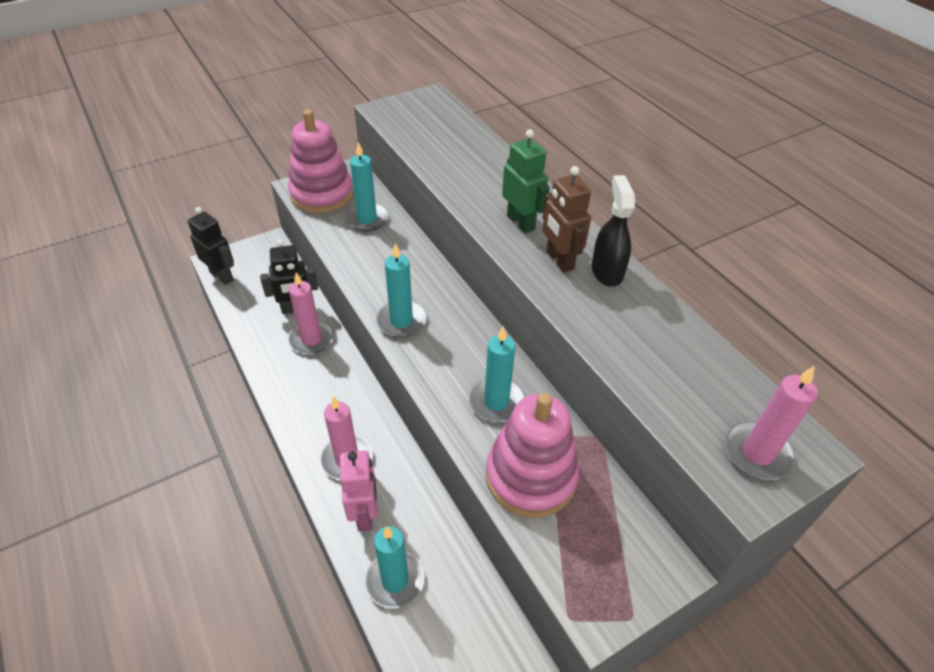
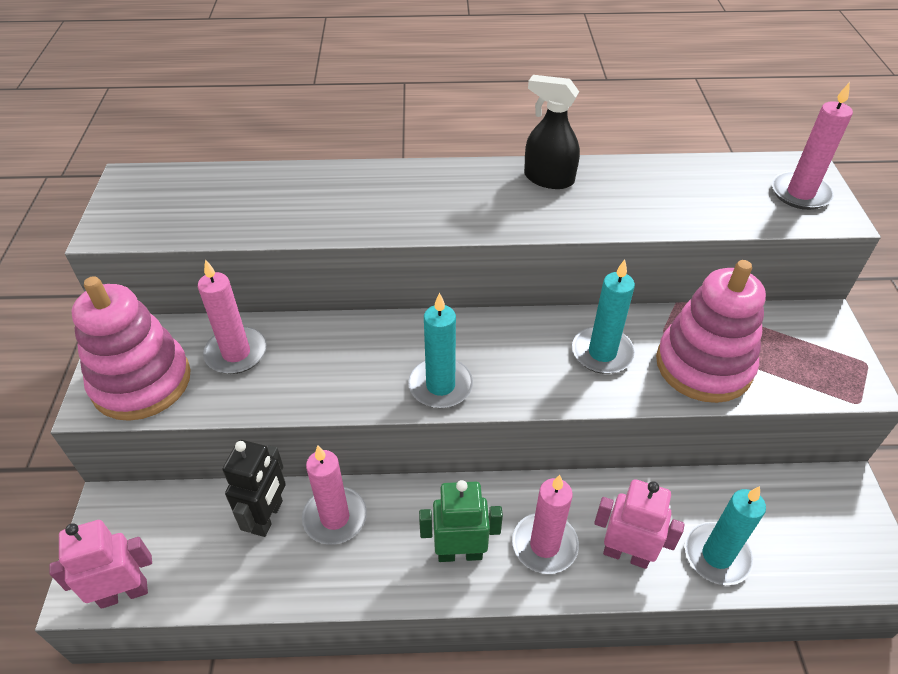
camera: 60 degrees left, 0 degrees up
black robot [188,207,234,285] -> pink robot [49,520,152,609]
turquoise candle [345,142,389,231] -> pink candle [198,259,267,374]
green robot [502,129,550,233] -> green robot moved to [419,480,503,562]
brown robot [542,166,591,273] -> none

